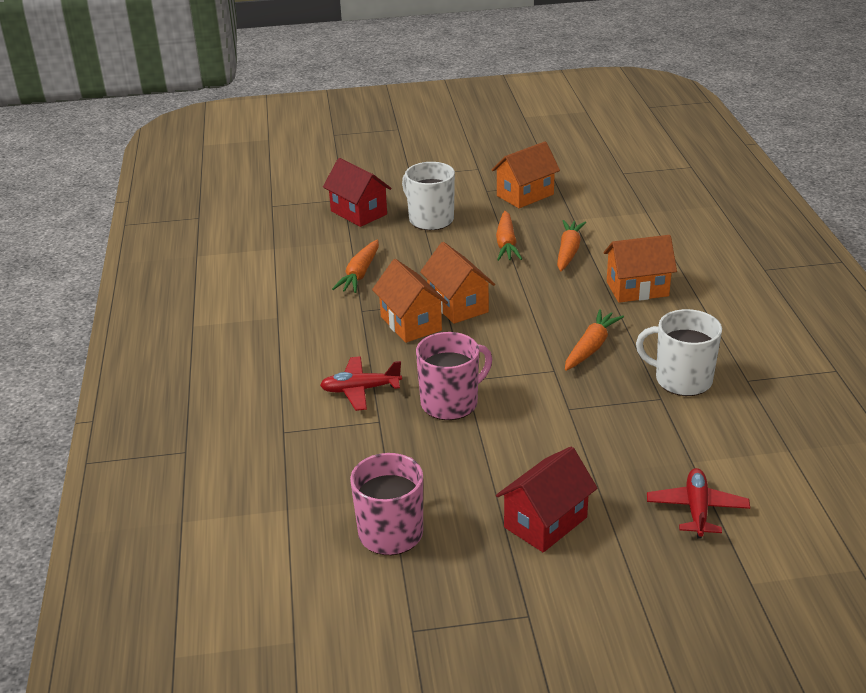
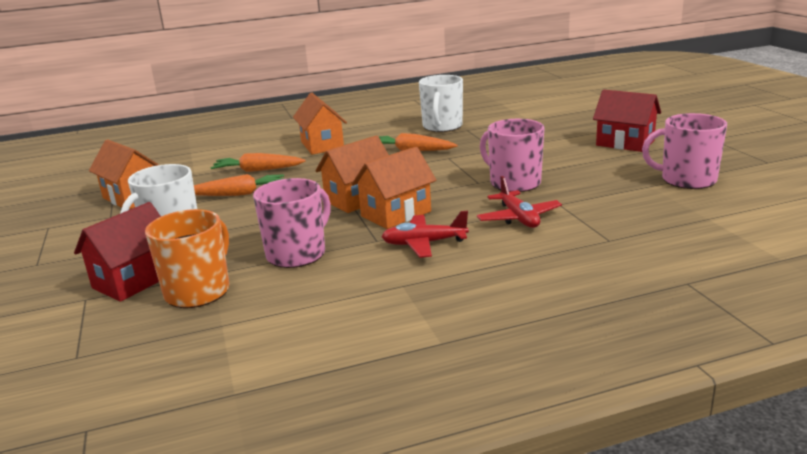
camera: 100 degrees left, 10 degrees down
orange carrot [332,240,379,293] -> pink mug [253,178,331,268]
red plane [647,468,750,539] -> red plane moved to [382,211,469,258]
none -> orange mug [145,209,229,308]

